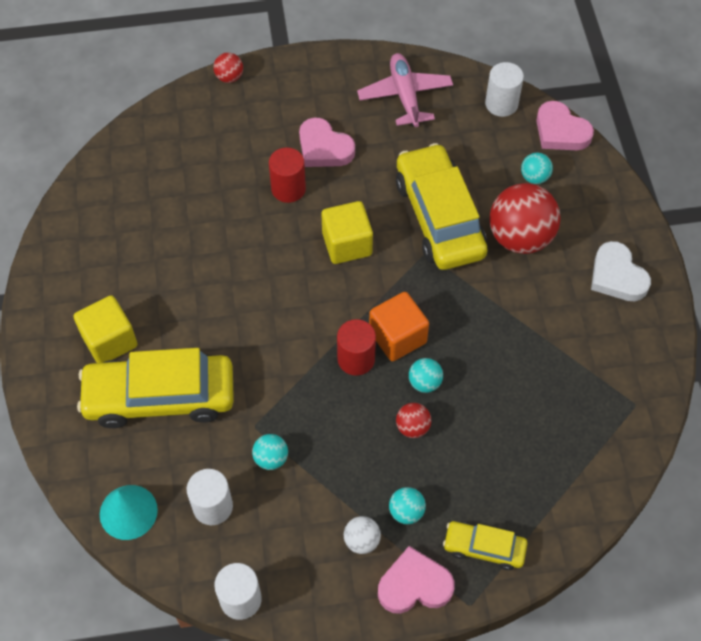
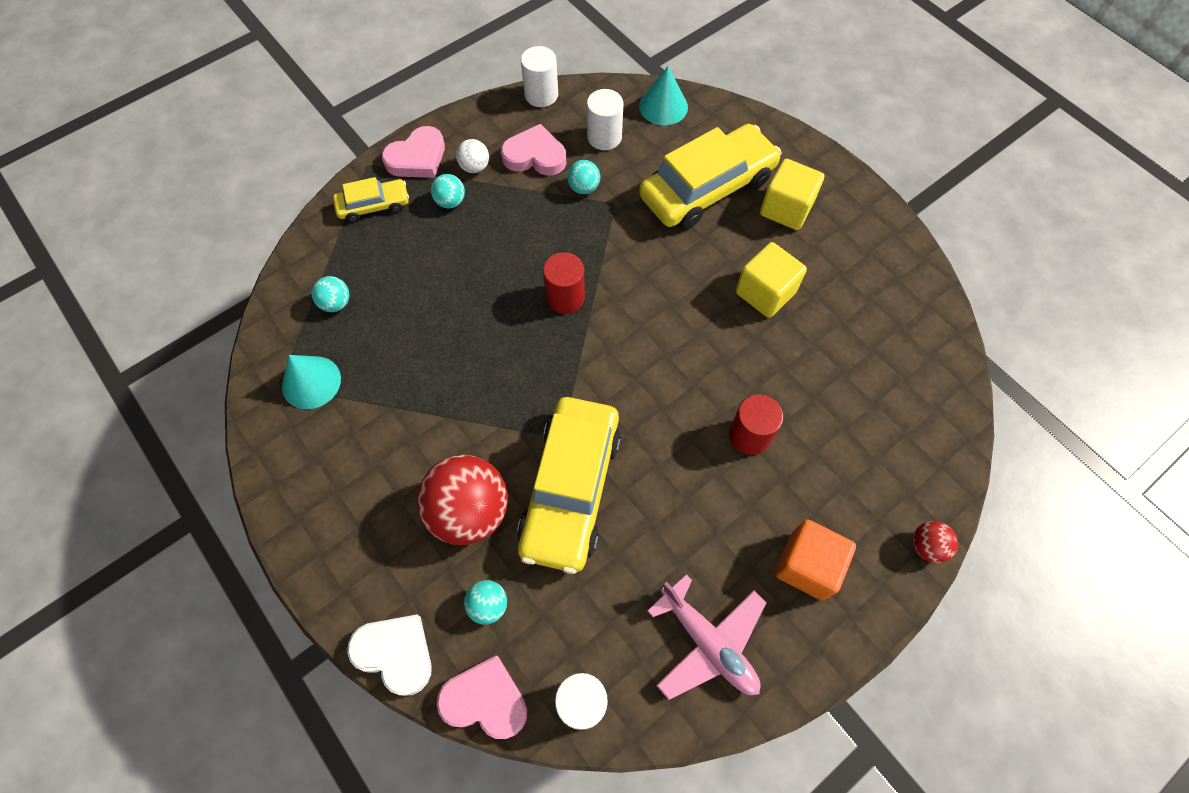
camera: 150 degrees right, 5 degrees up
pink heart [299,118,355,167] -> pink heart moved to [501,124,566,176]
yellow cube [321,201,373,264] -> yellow cube moved to [736,242,807,318]
orange cube [369,292,429,361] -> orange cube moved to [775,519,856,600]
yellow car [396,143,488,270] -> yellow car turned 60 degrees clockwise [517,397,621,574]
red ball [396,403,431,438] -> none
turquoise ball [409,358,443,393] -> turquoise ball moved to [312,276,350,312]
white heart [591,241,651,301] -> white heart moved to [347,615,432,696]
none -> turquoise cone [282,355,341,409]

